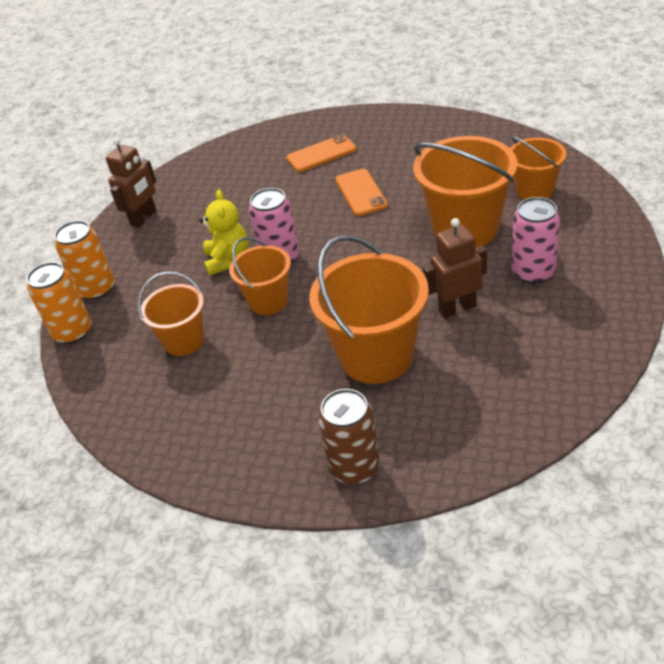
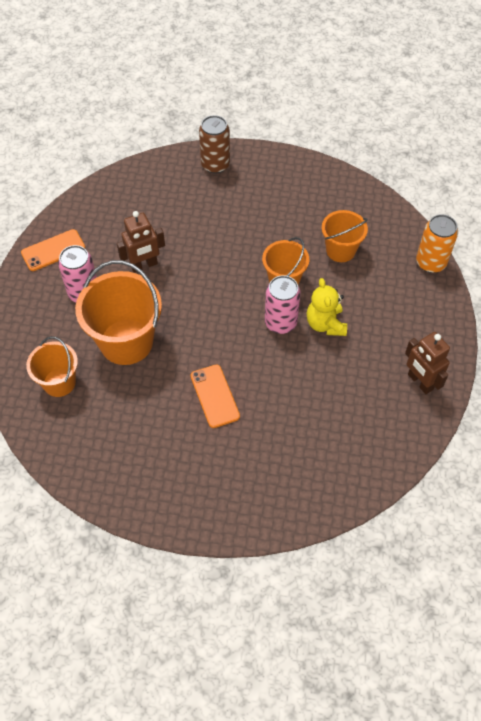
camera: 170 degrees right, 15 degrees up
orange can [54,221,115,300] -> none
brown robot [106,138,157,228] -> brown robot turned 60 degrees counterclockwise [405,332,450,394]
orange phone [286,134,357,172] -> orange phone moved to [21,229,85,271]
orange bucket [309,235,429,384] -> none

